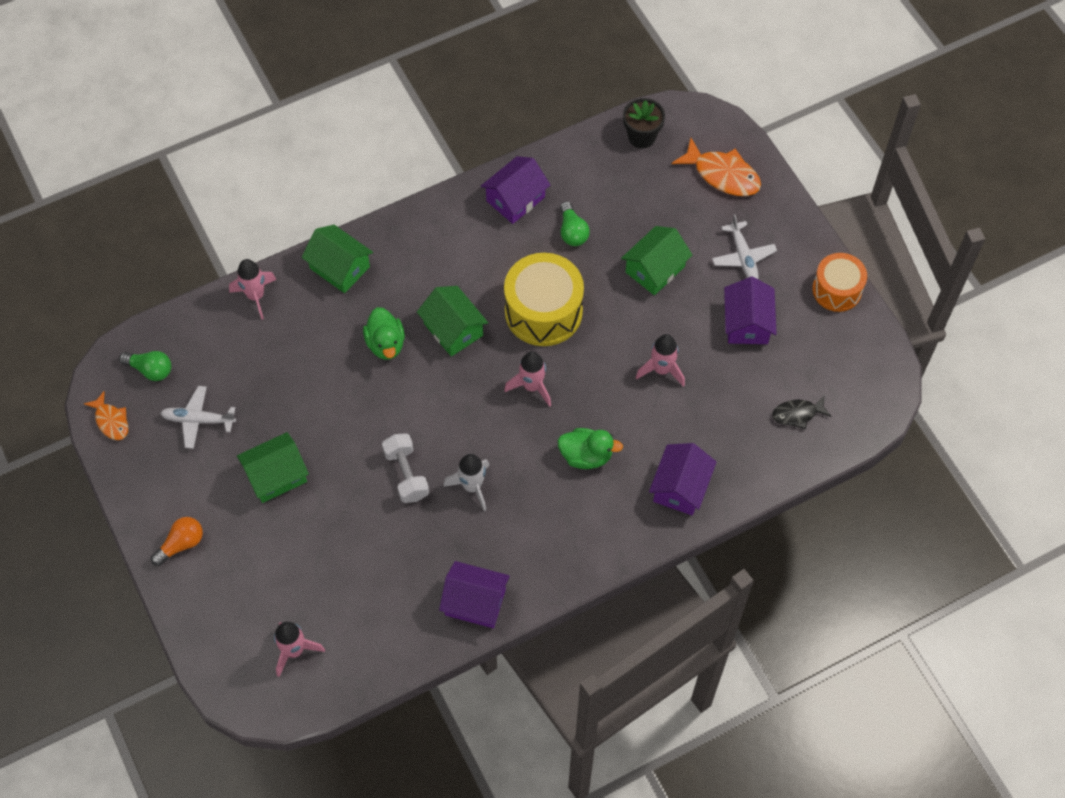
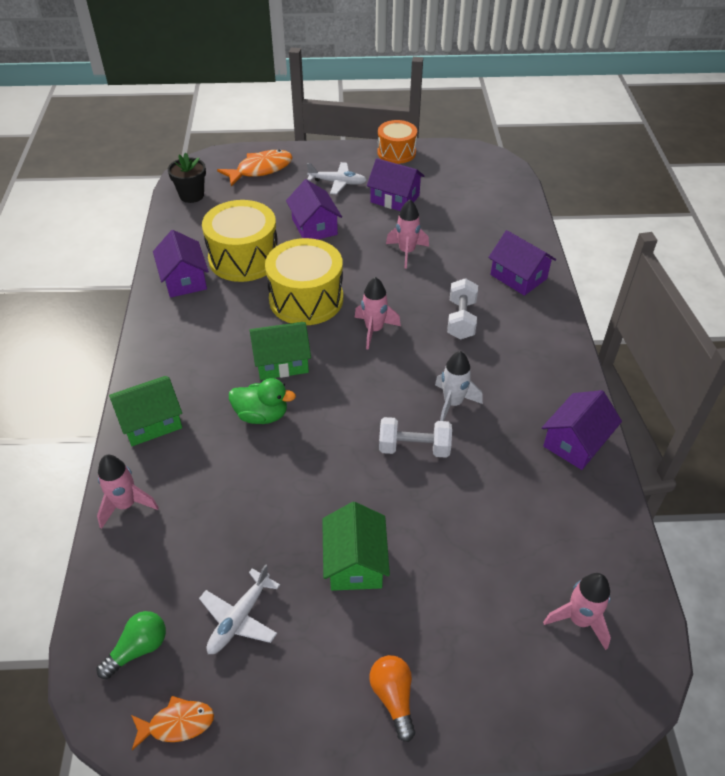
camera: 65 degrees left, 15 degrees down
green duck [558,428,623,469] -> white dumbbell [447,278,478,339]
green light bulb [560,201,590,246] -> yellow drum [202,200,278,282]
green house [621,226,692,295] -> purple house [286,179,342,240]
black fish [772,396,831,429] -> none

